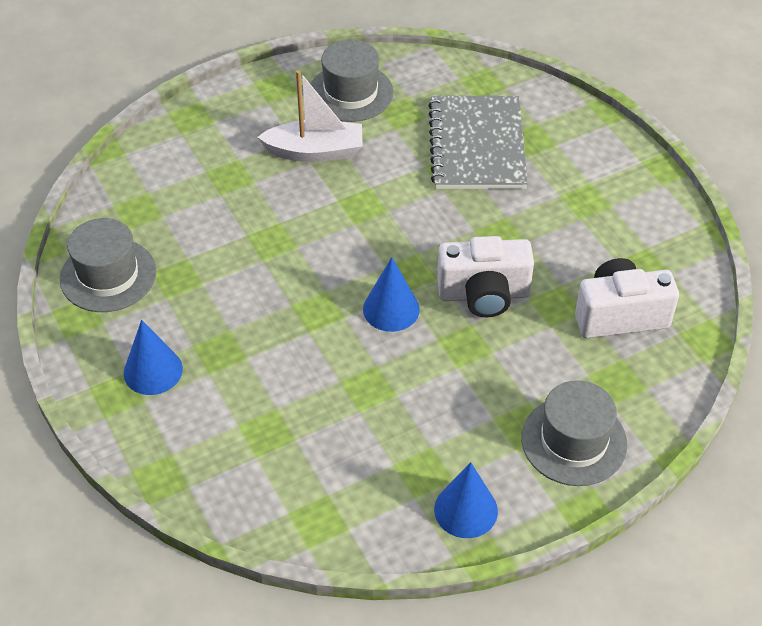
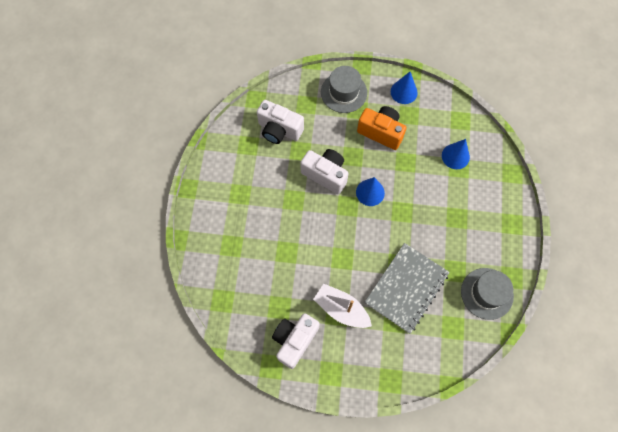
camera: 145 degrees left, 20 degrees up
blue cone [124,320,183,395] -> blue cone moved to [442,139,470,169]
grey hat [311,40,393,122] -> white camera [272,313,320,369]
grey notebook [428,96,528,189] -> grey notebook moved to [365,243,450,334]
none -> orange camera [357,106,407,150]

